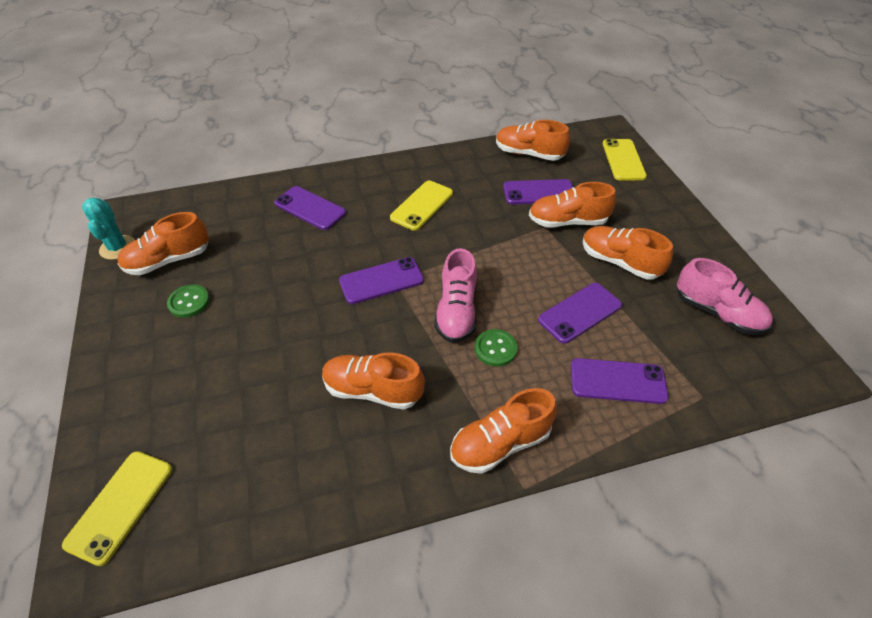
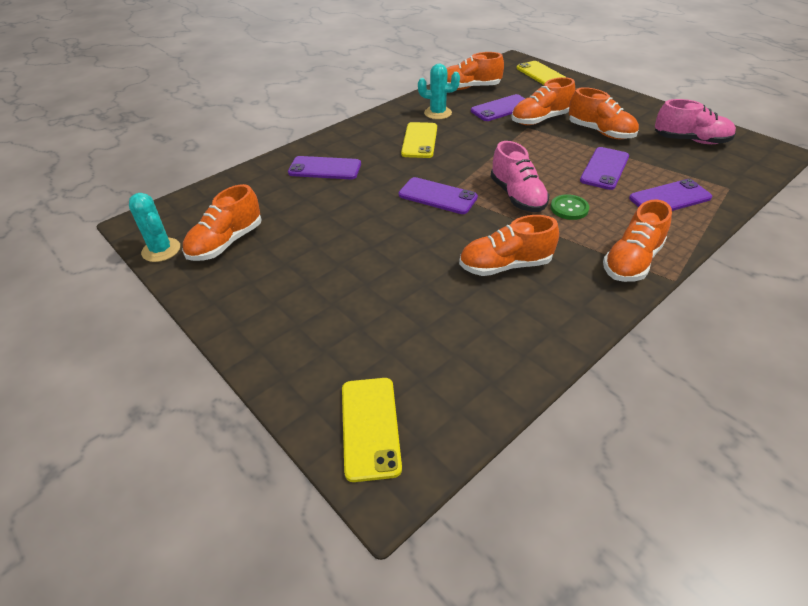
camera: 25 degrees left, 5 degrees down
green button [167,285,210,318] -> none
purple phone [339,257,424,304] -> purple phone turned 75 degrees clockwise [399,177,478,214]
orange shoe [582,226,673,279] -> orange shoe turned 150 degrees counterclockwise [569,87,639,139]
none -> turquoise cactus [418,63,460,119]

